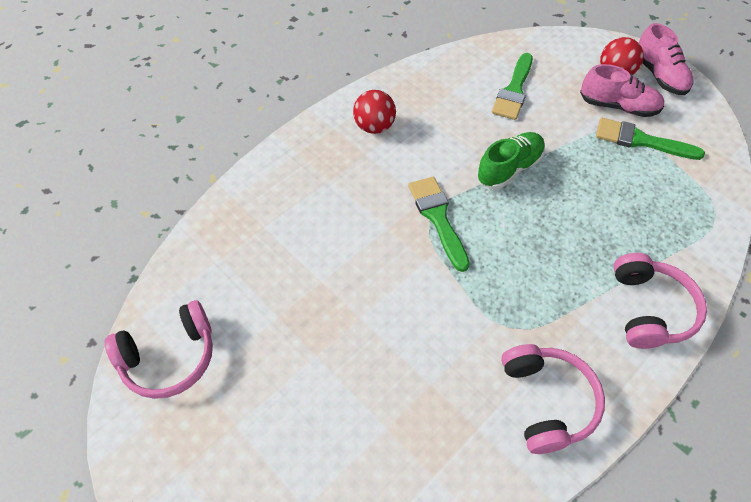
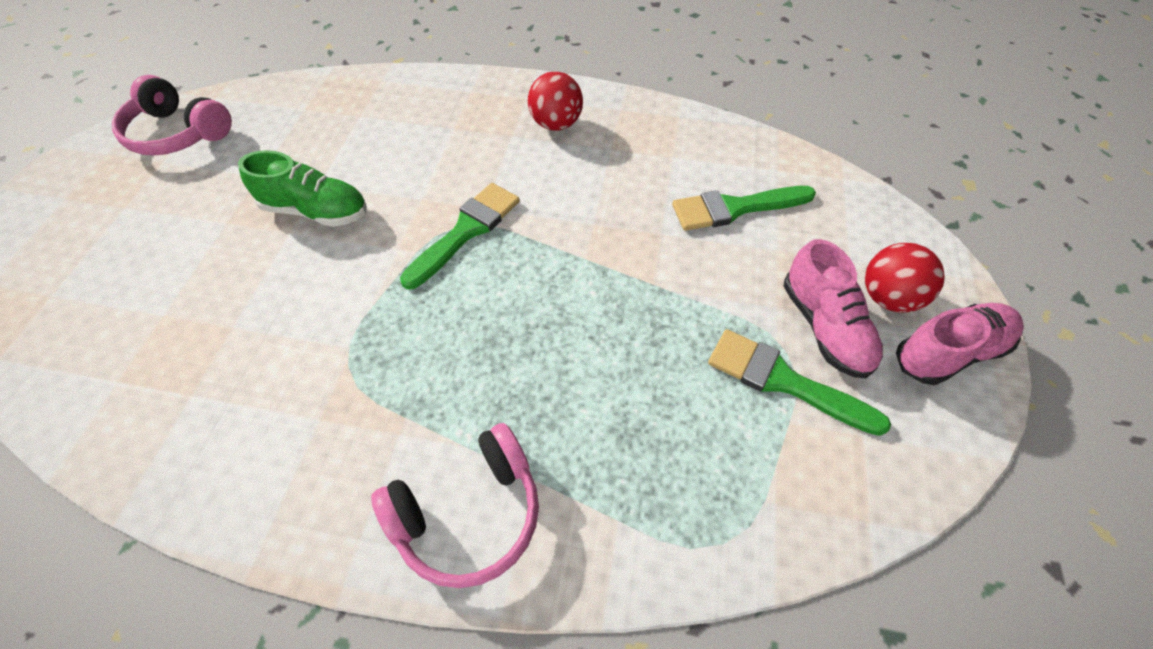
camera: 55 degrees right, 0 degrees up
green shoe [476,132,545,190] -> green shoe moved to [238,150,367,227]
pink headphones [501,344,605,454] -> none
green brush [596,118,705,160] -> green brush turned 45 degrees counterclockwise [708,329,891,436]
pink shoe [639,23,694,95] -> pink shoe turned 150 degrees counterclockwise [896,303,1024,385]

